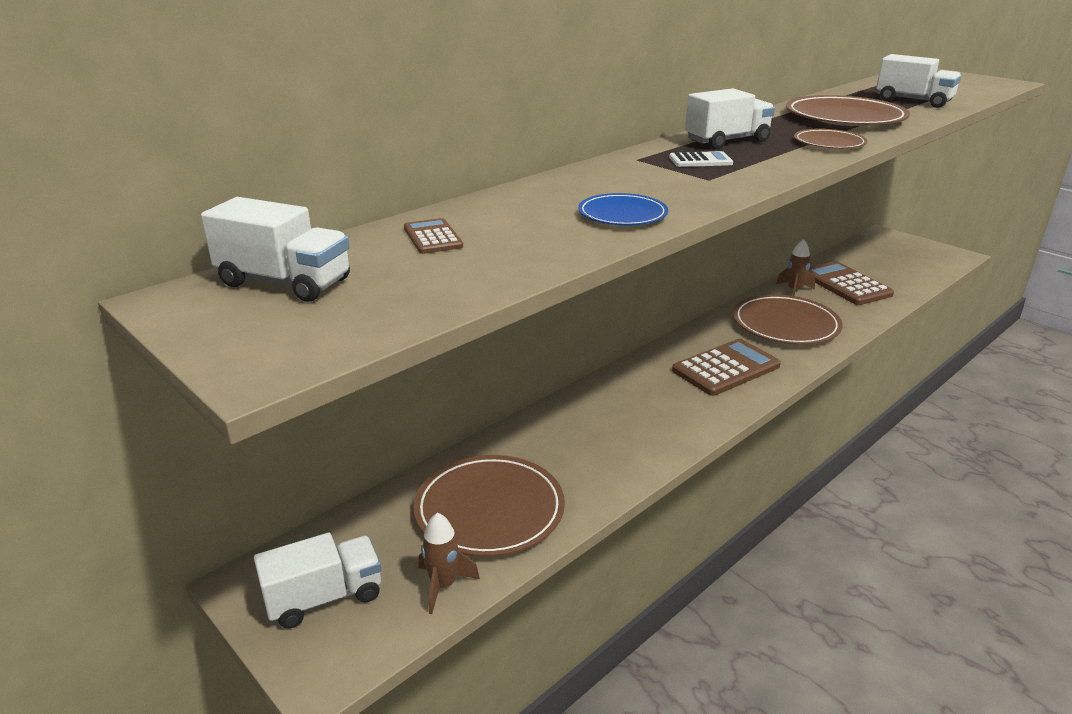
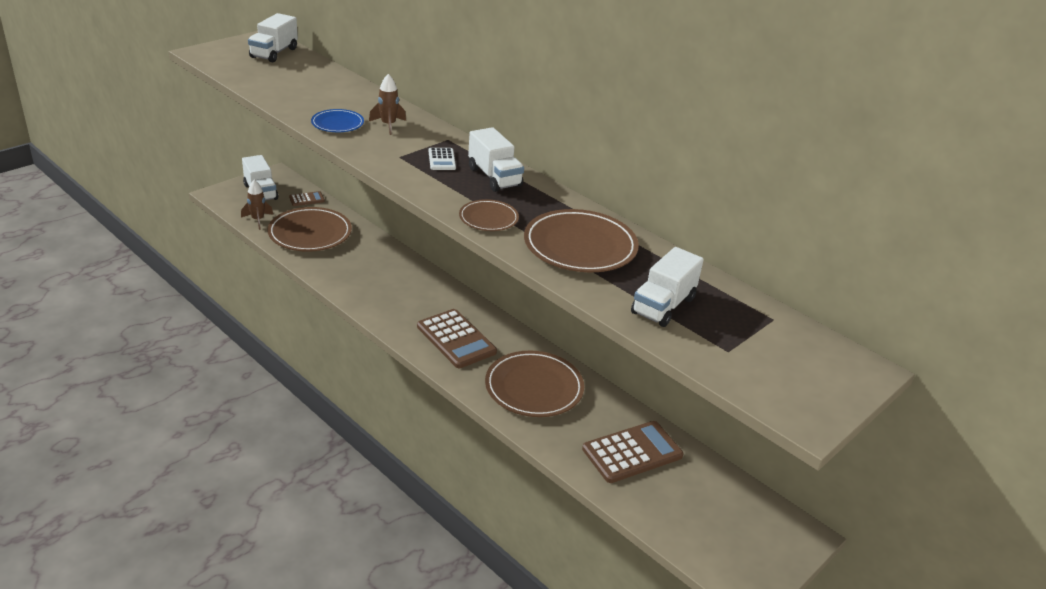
camera: 85 degrees right, 5 degrees up
brown calculator [404,218,463,254] -> brown calculator moved to [289,191,325,206]
brown rocket [776,239,815,296] -> brown rocket moved to [369,74,406,135]

